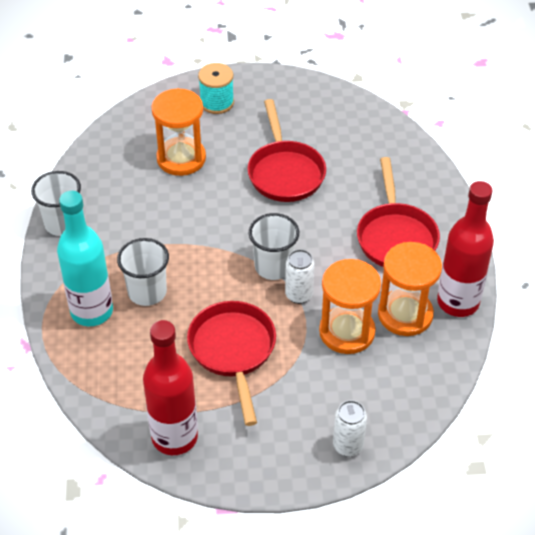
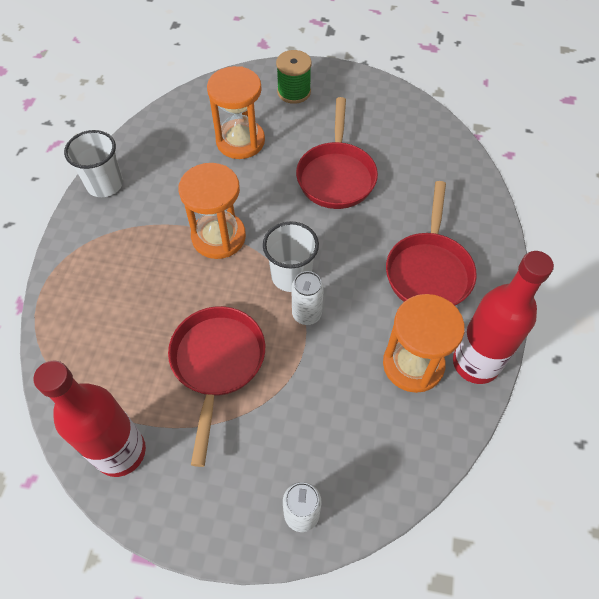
camera: 15 degrees right, 10 degrees up
turquoise bottle [57,191,113,326] -> none
white cup [117,238,169,306] -> none
turquoise spool [198,63,234,114] -> green spool [276,50,312,104]
orange hourglass [319,259,381,354] -> orange hourglass moved to [178,163,246,259]

